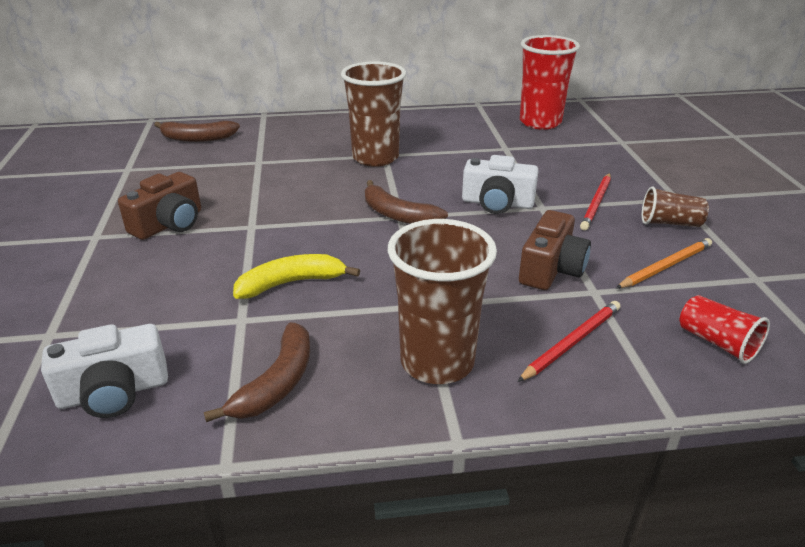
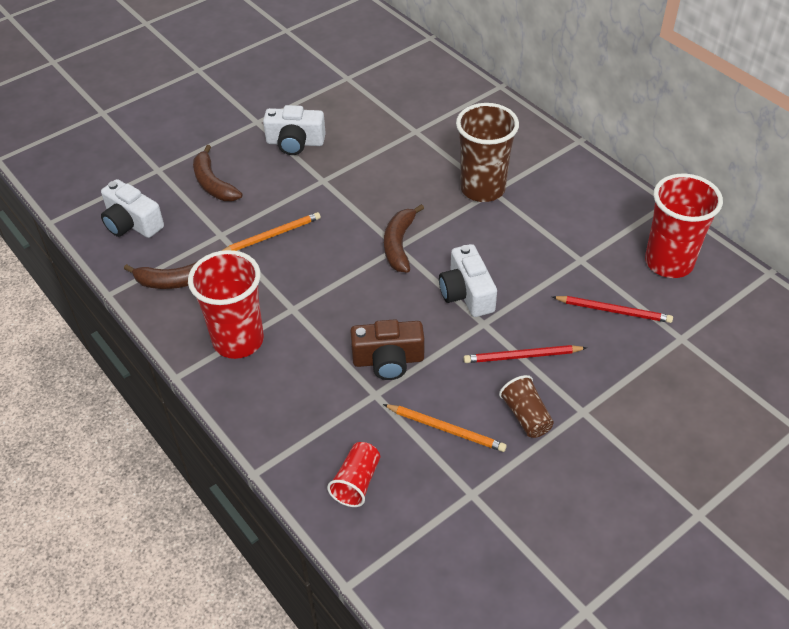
camera: 60 degrees right, 15 degrees up
brown camera [118,172,201,240] -> white camera [263,105,326,155]
brown banana [154,121,240,142] -> brown banana moved to [193,145,242,201]
yellow banana [233,254,360,299] -> orange pencil [221,212,321,251]
brown cup [388,219,497,384] -> red cup [188,250,264,359]
red pencil [517,301,620,382] -> red pencil moved to [552,296,673,323]

